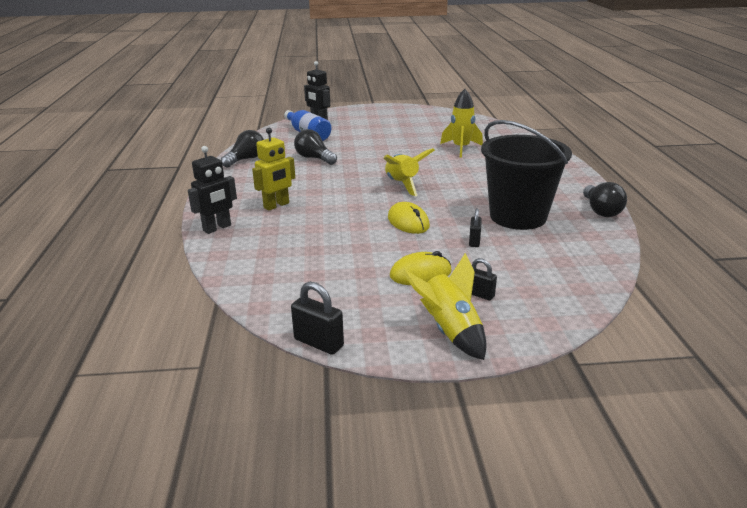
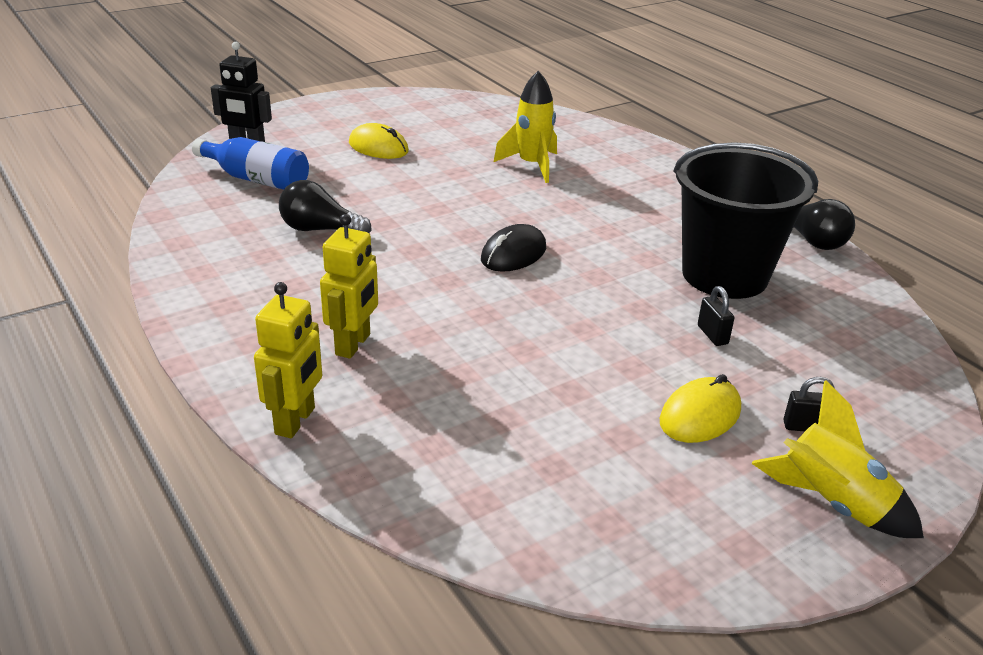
camera: 30 degrees left, 5 degrees up
black robot [188,146,237,234] -> yellow robot [254,282,322,438]
black light bulb [221,130,264,168] -> none
black padlock [291,282,344,355] -> none
yellow rocket [384,148,435,196] -> black mouse [481,224,546,272]
yellow mouse [388,202,430,234] -> yellow mouse moved to [349,123,409,159]

